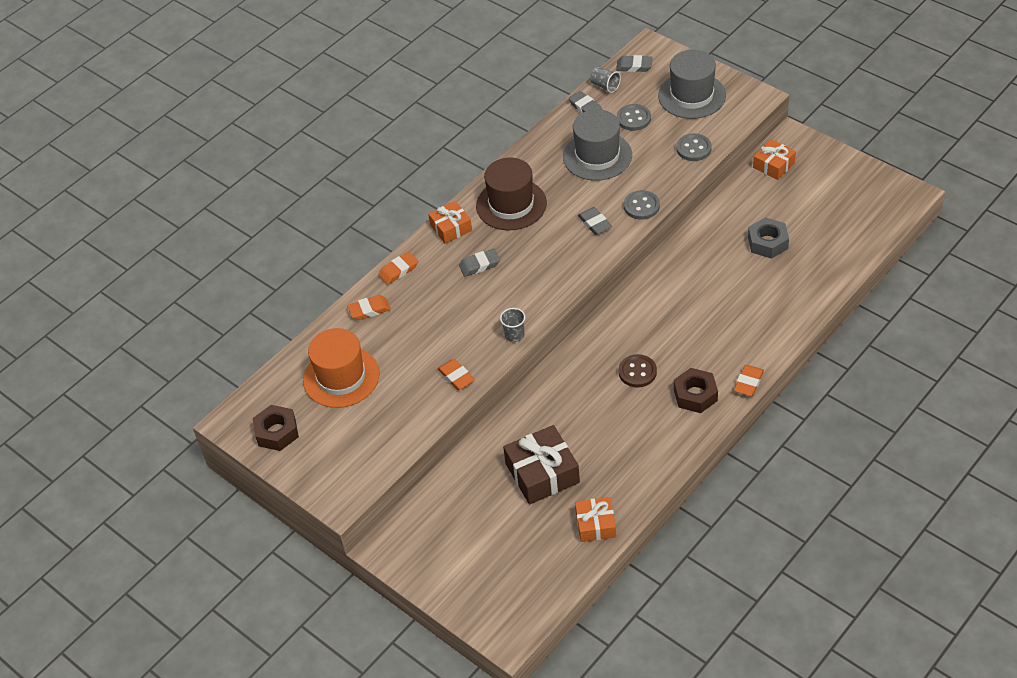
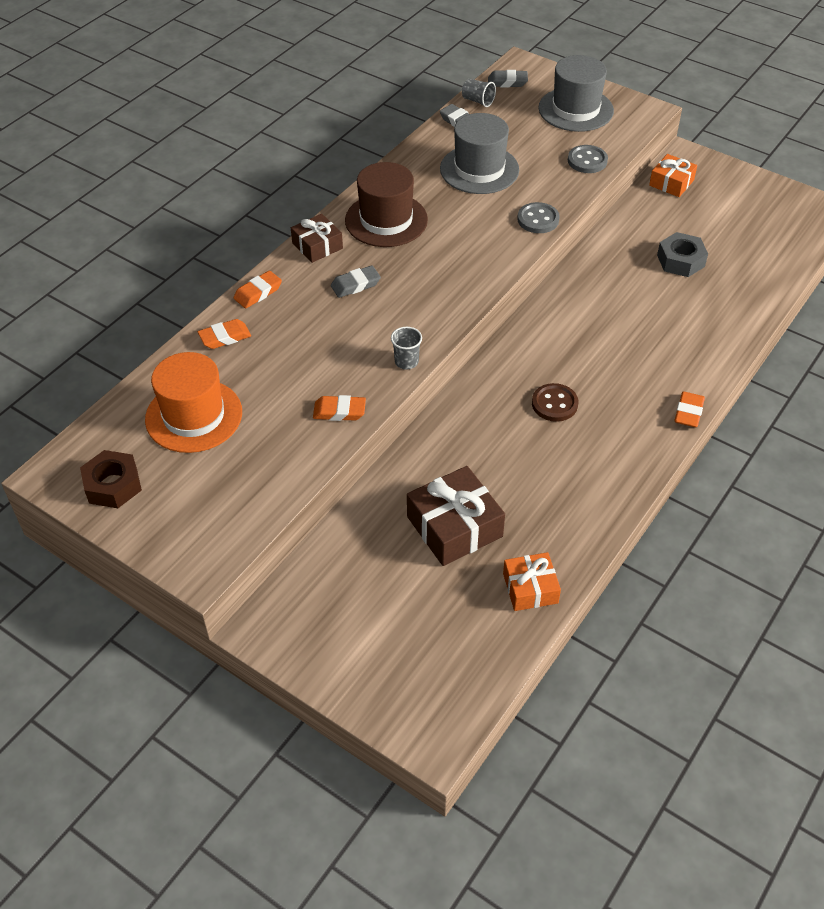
camera: 10 degrees left, 0 degrees up
orange gift [428,201,472,244] -> brown gift [291,214,343,263]
orange eraser [437,359,475,390] -> orange eraser turned 45 degrees counterclockwise [313,395,366,421]
grey eraser [578,207,612,235] -> none
grey button [617,104,651,131] -> none
brown nut [674,368,718,413] -> none

